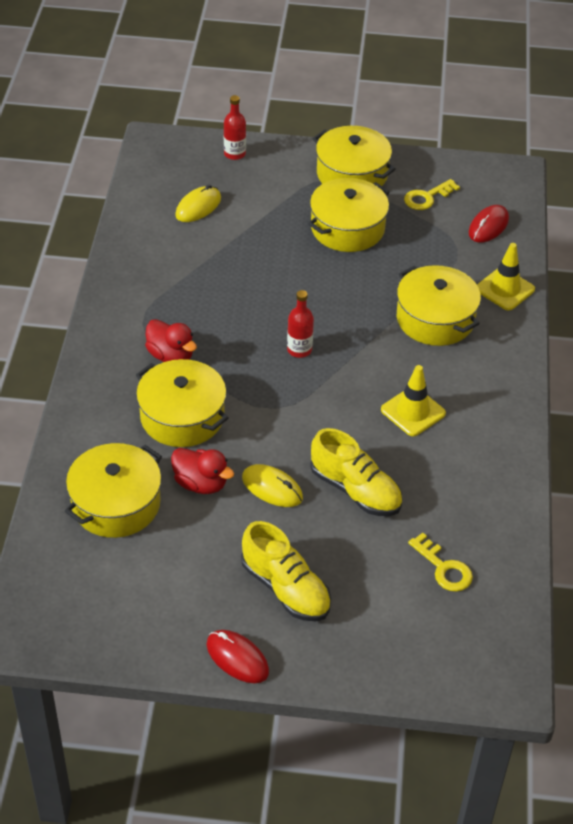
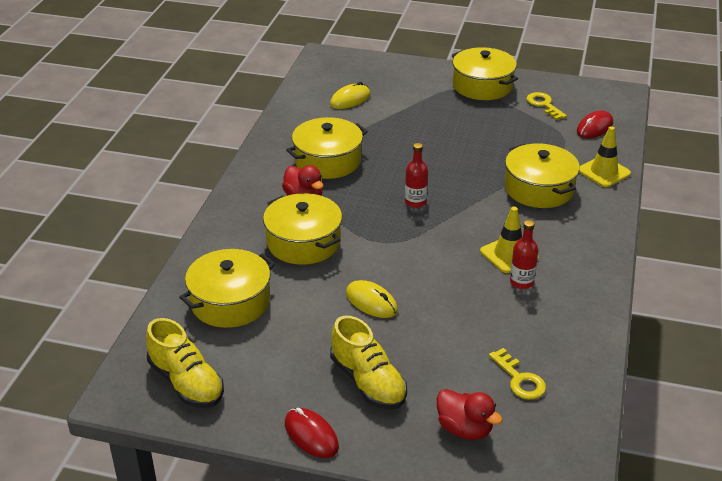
camera: 10 degrees right, 10 degrees down
red duck [171,448,234,494] -> red duck moved to [437,389,503,440]
red bottle [224,95,246,160] -> red bottle moved to [510,220,538,289]
yellow pot [308,178,390,252] -> yellow pot moved to [286,117,368,179]
yellow shoe [310,428,402,516] -> yellow shoe moved to [146,318,224,408]
yellow key [404,179,460,210] -> yellow key turned 90 degrees clockwise [526,92,567,120]

